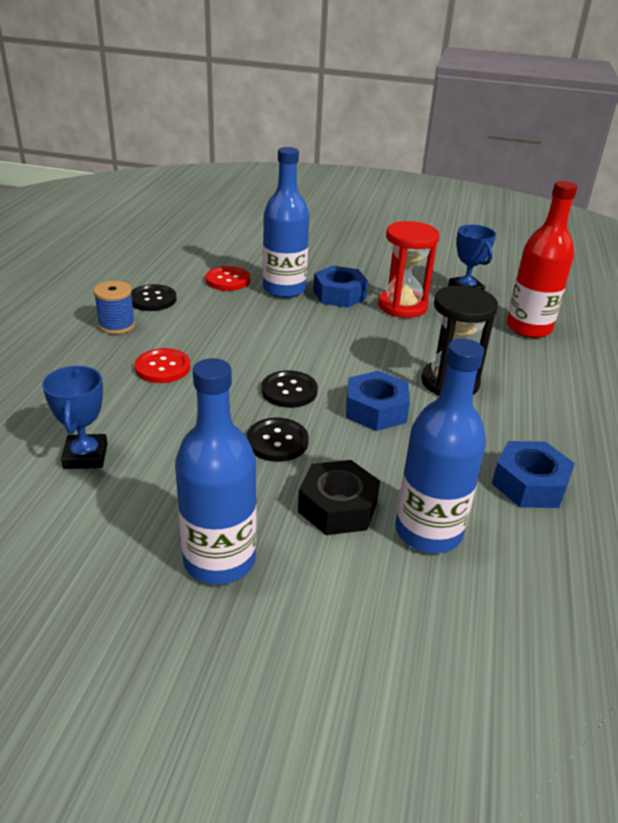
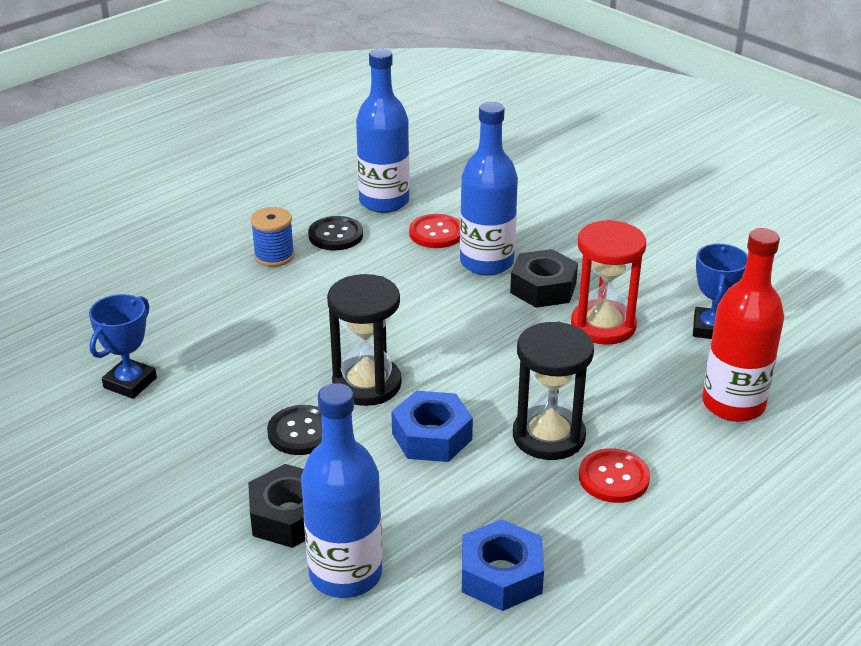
camera: 35 degrees right, 0 degrees up
red button [135,348,190,383] -> red button moved to [579,448,650,503]
blue bottle [175,358,257,585] -> blue bottle moved to [356,49,410,213]
black button [261,370,318,408] -> black hourglass [327,274,402,406]
blue nut [313,266,368,308] -> black nut [510,249,578,308]

